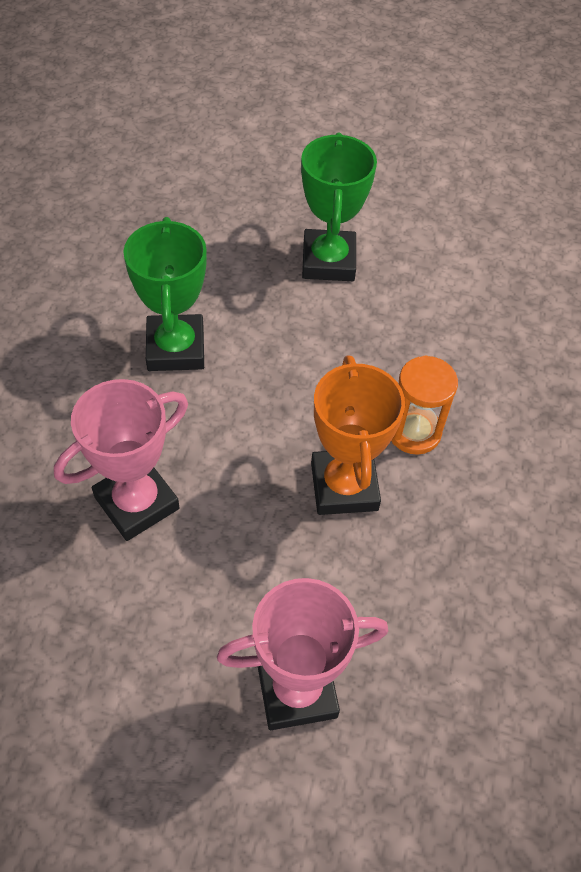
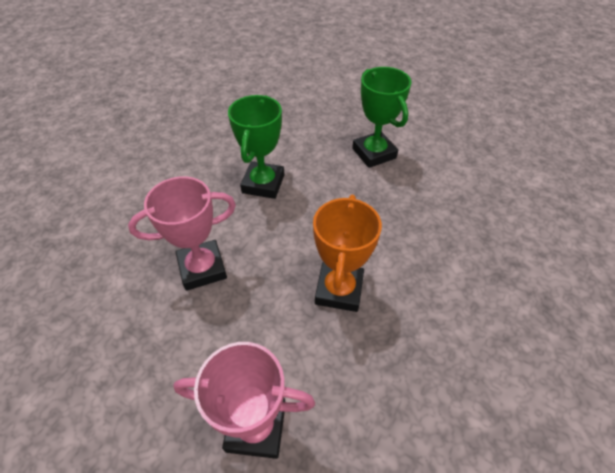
camera: 20 degrees right, 5 degrees down
green trophy [301,133,377,281] -> green trophy turned 45 degrees counterclockwise [352,67,411,168]
orange hourglass [391,355,458,455] -> none

